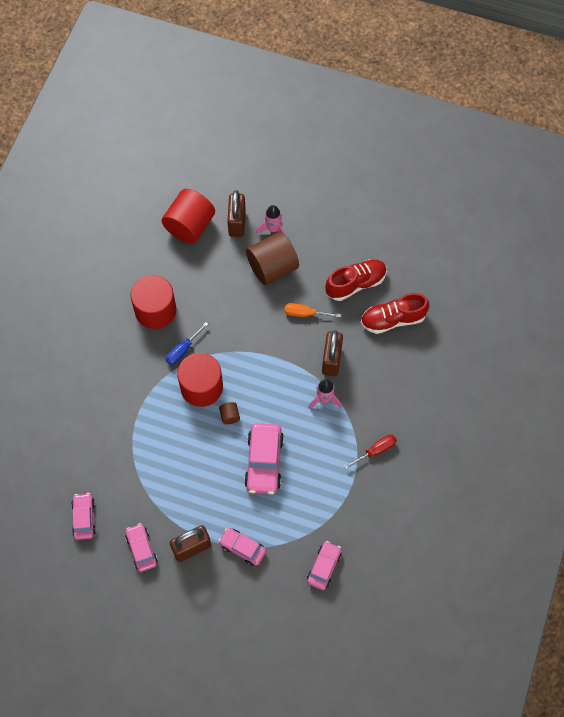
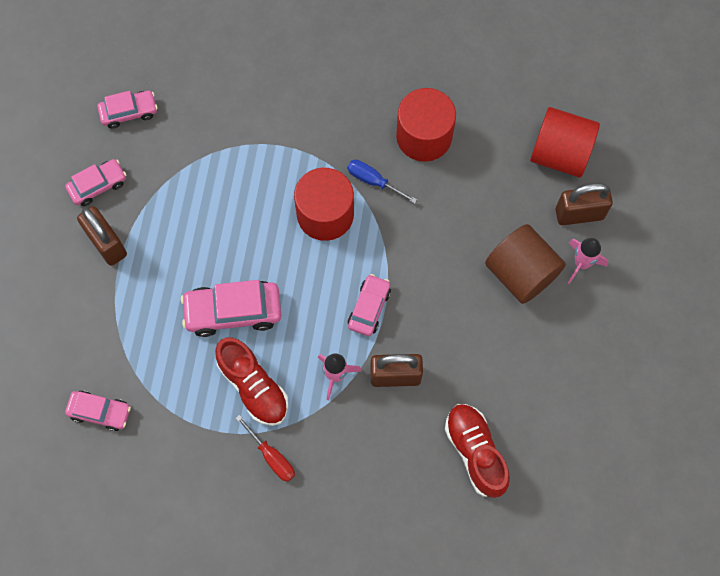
camera: 80 degrees right, 5 degrees up
brown cylinder [219,402,240,424] -> none
pink car [219,528,266,566] -> pink car moved to [348,274,391,336]
orange screwdriver [284,303,341,317] -> none
red shoe [325,260,387,301] -> red shoe moved to [215,337,288,426]

